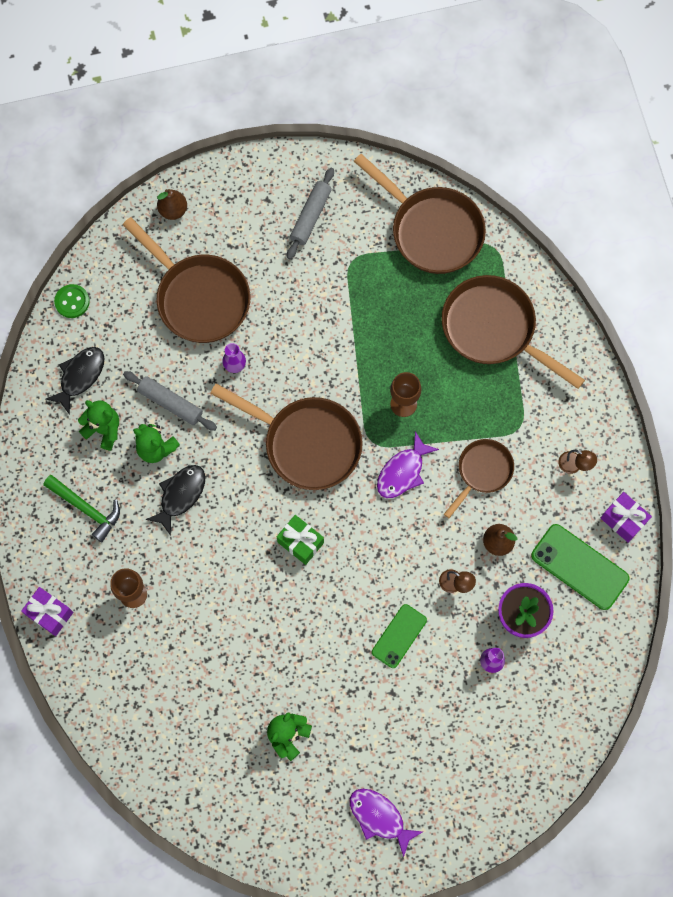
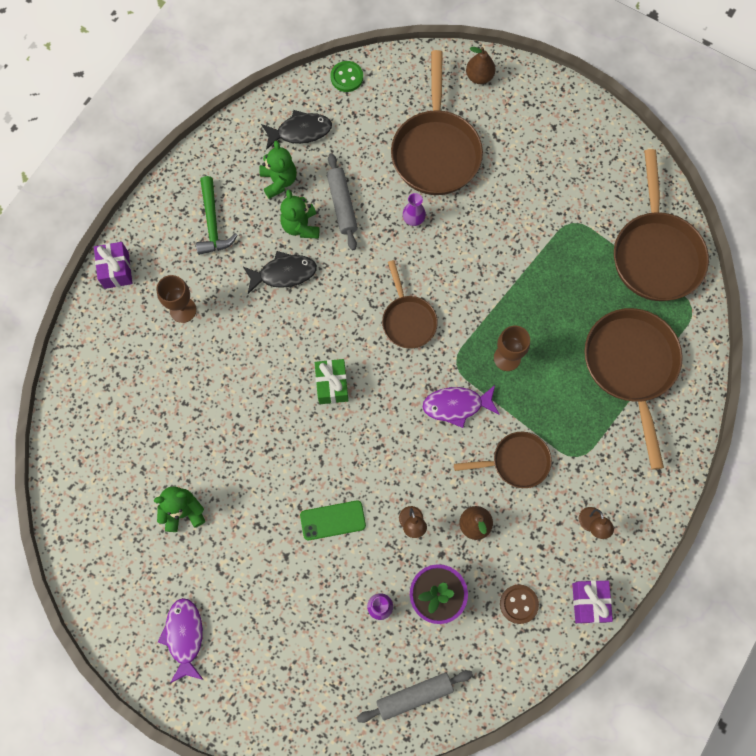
camera: 45 degrees right, 0 degrees up
brown pan [210,383,363,490] -> brown pan [382,260,438,349], size x0.58
grey rolling pin [287,168,334,259] -> grey rolling pin moved to [357,670,473,723]
green phone [531,524,629,610] -> brown button [500,585,539,624]

